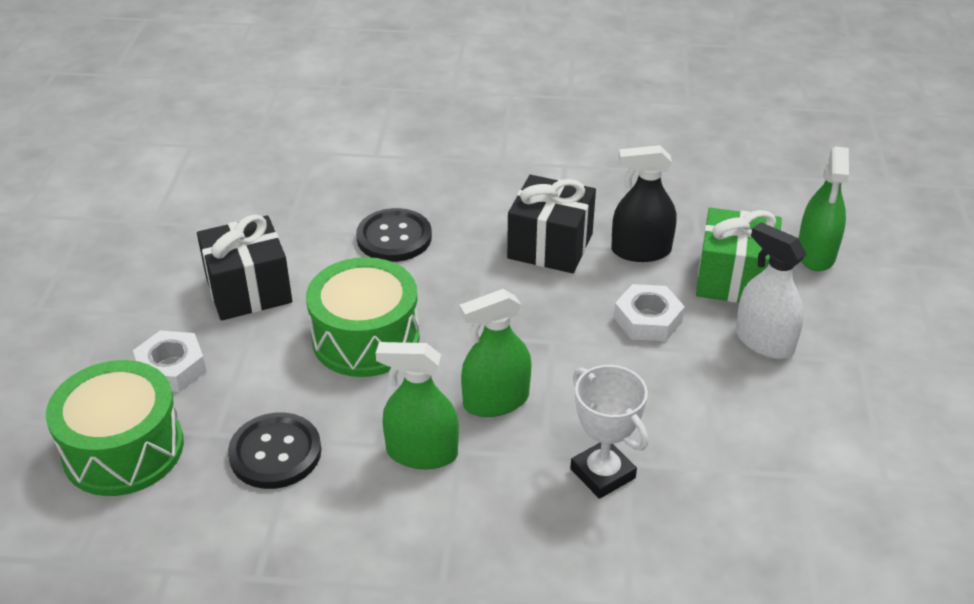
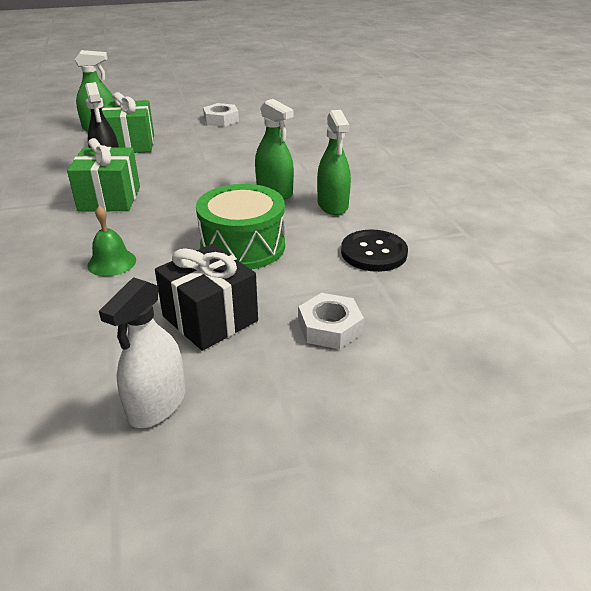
camera: 110 degrees left, 5 degrees down
green drum [46,360,184,496] -> none
black button [356,208,432,262] -> green bell [87,206,136,276]
black gift [507,175,596,273] -> green gift [67,138,140,211]
white trophy [570,365,648,499] -> none
white nut [614,284,685,341] -> white nut moved to [203,103,239,127]
white spray bottle [736,222,806,359] -> white spray bottle moved to [99,277,185,428]

